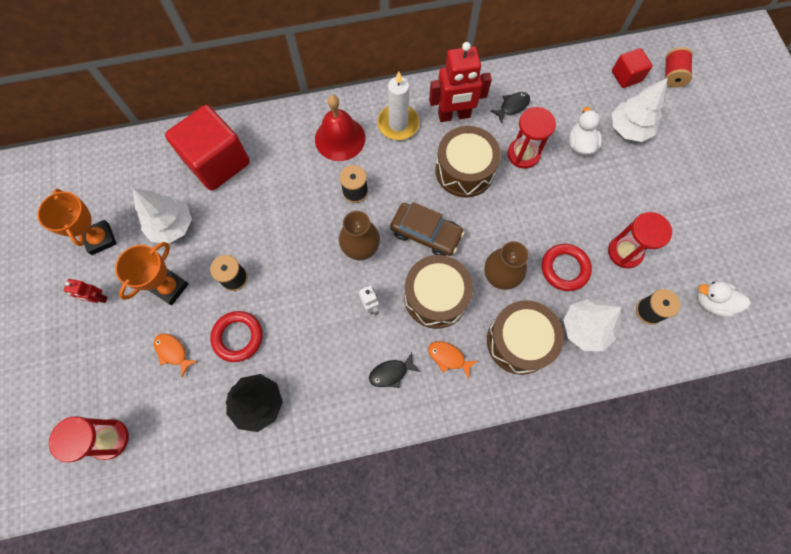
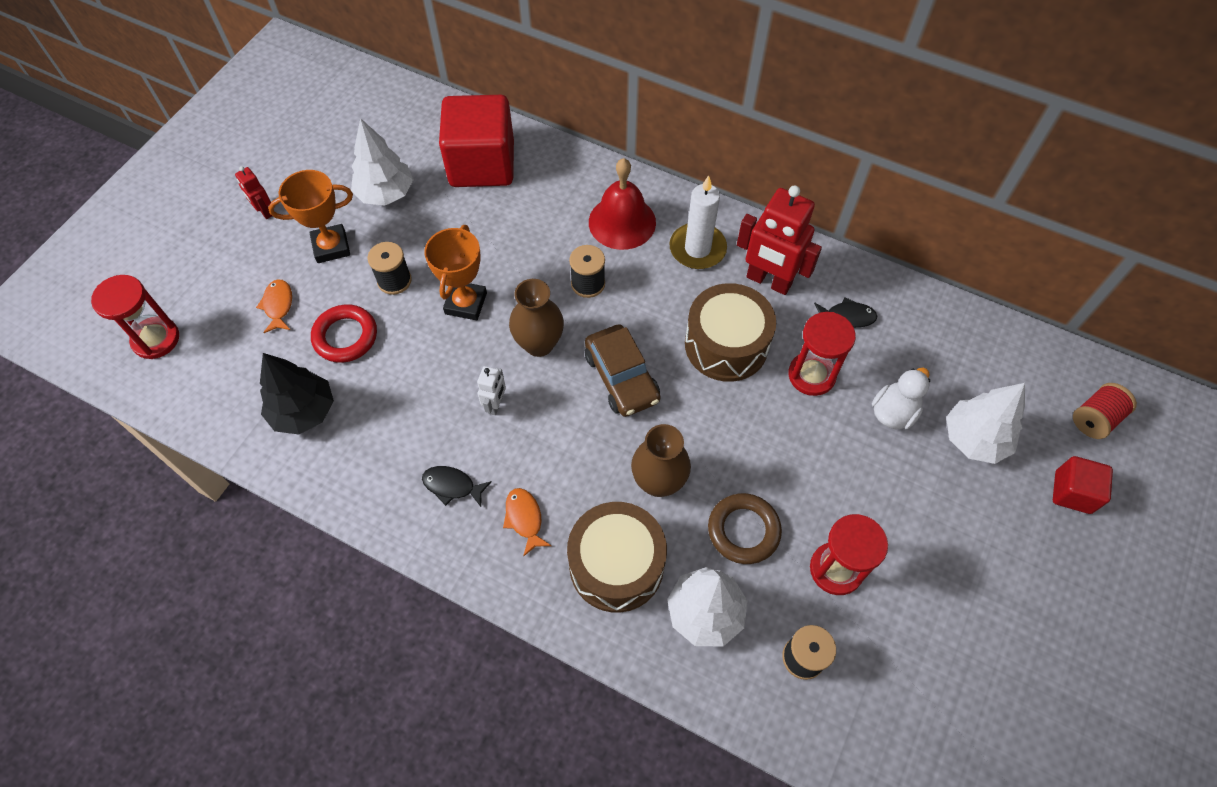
camera: 40 degrees right, 10 degrees down
orange trophy [37,189,117,255] -> orange trophy moved to [424,225,487,320]
brown drum [404,255,473,329] -> none
red ring [542,244,592,291] -> brown ring [708,493,782,564]
red cube [612,48,653,88] -> red cube moved to [1053,456,1113,514]
white duck [697,281,751,318] -> none

